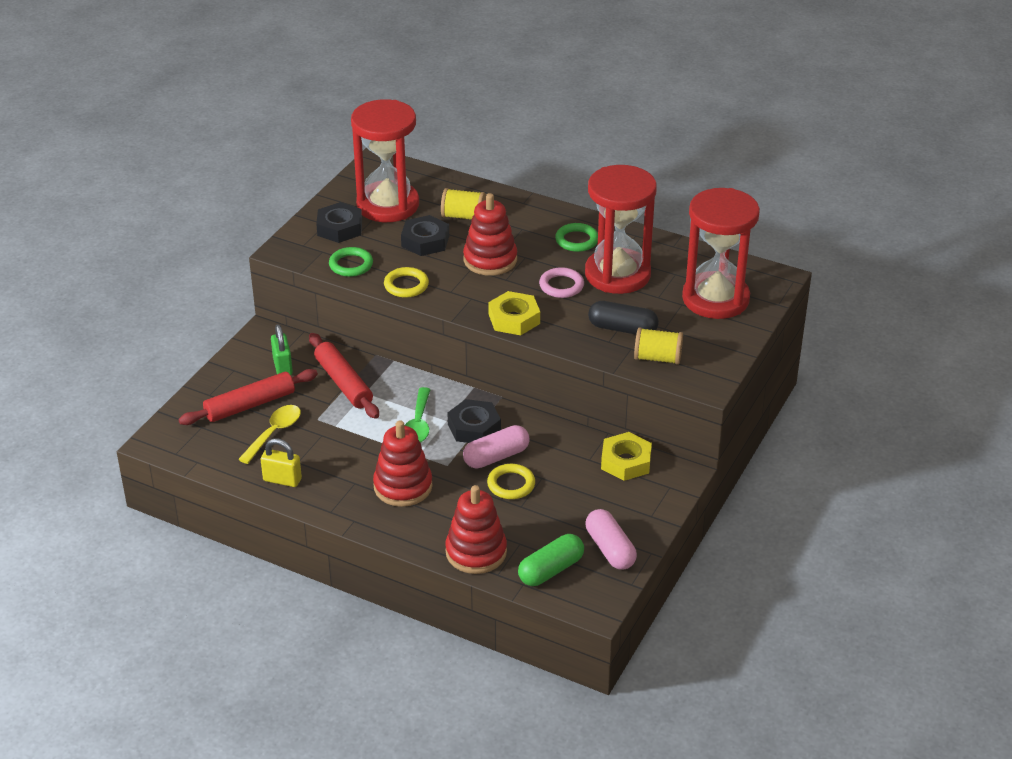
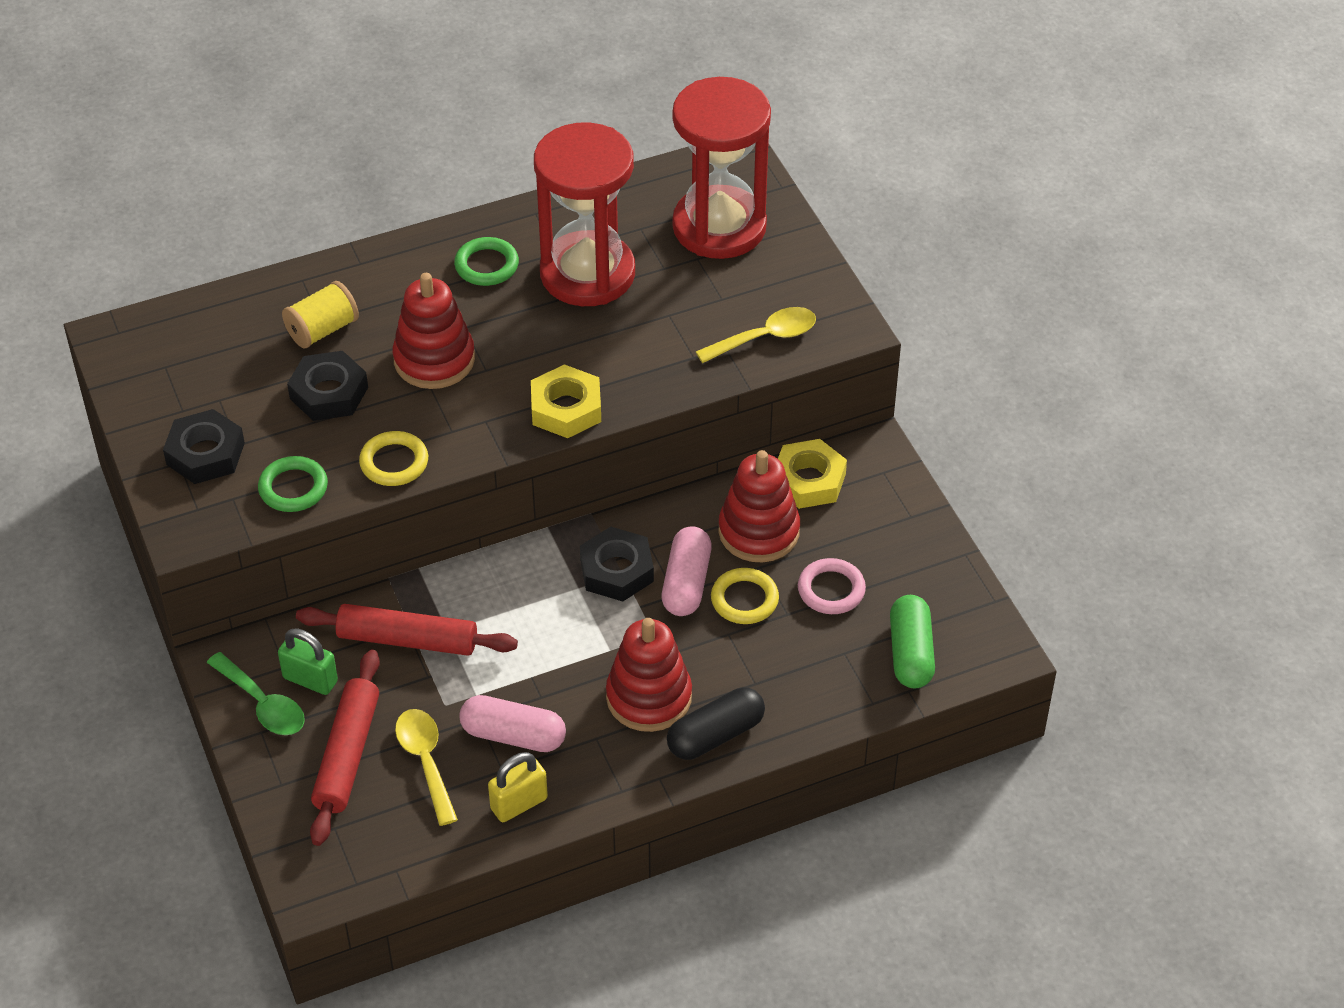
camera: 50 degrees left, 10 degrees up
red hourglass [351,99,419,222] -> none
green spoon [404,387,431,443] -> green spoon moved to [207,652,305,735]
red stacking toy [445,485,507,574] -> red stacking toy moved to [718,450,800,562]
pink ring [539,267,584,298] -> pink ring moved to [798,558,866,614]
pink capsule [586,509,637,570] -> pink capsule moved to [459,695,566,752]
black capsule [588,301,659,335] -> black capsule moved to [667,687,765,760]
yellow spool [634,327,683,365] -> yellow spoon [696,307,816,363]

